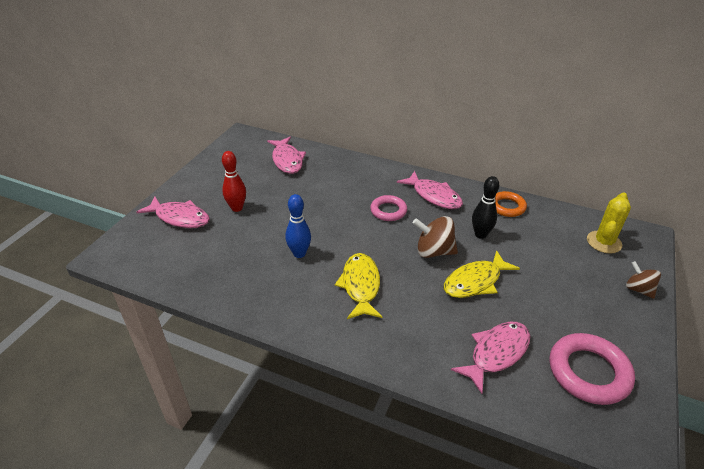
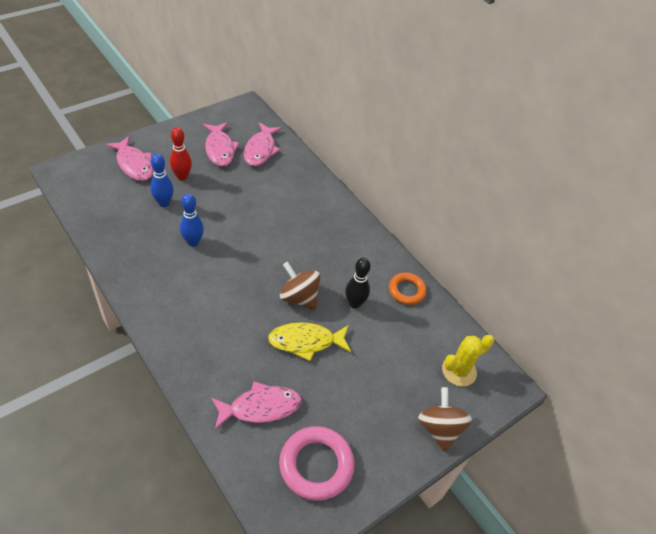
camera: 25 degrees right, 10 degrees up
yellow fish [335,253,382,319] -> none
pink ring [370,195,407,221] -> none
pink fish [397,171,463,209] -> pink fish moved to [203,122,240,167]
brown spinning top [626,261,661,299] -> brown spinning top [418,387,472,452], size x1.52
none -> blue bowling pin [150,154,174,207]

